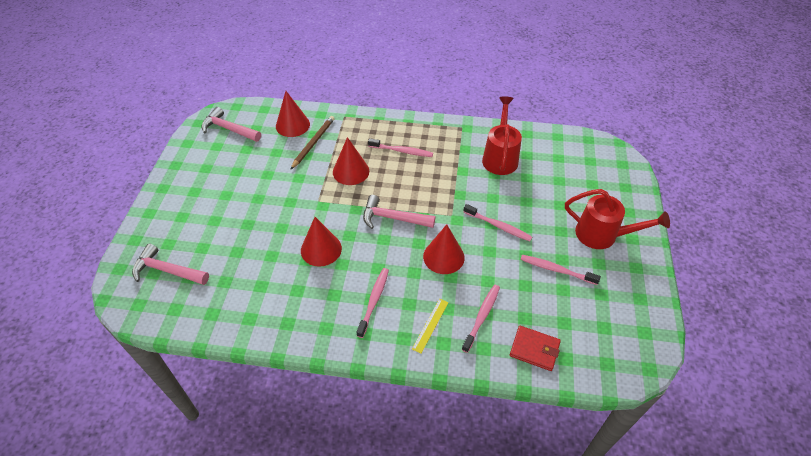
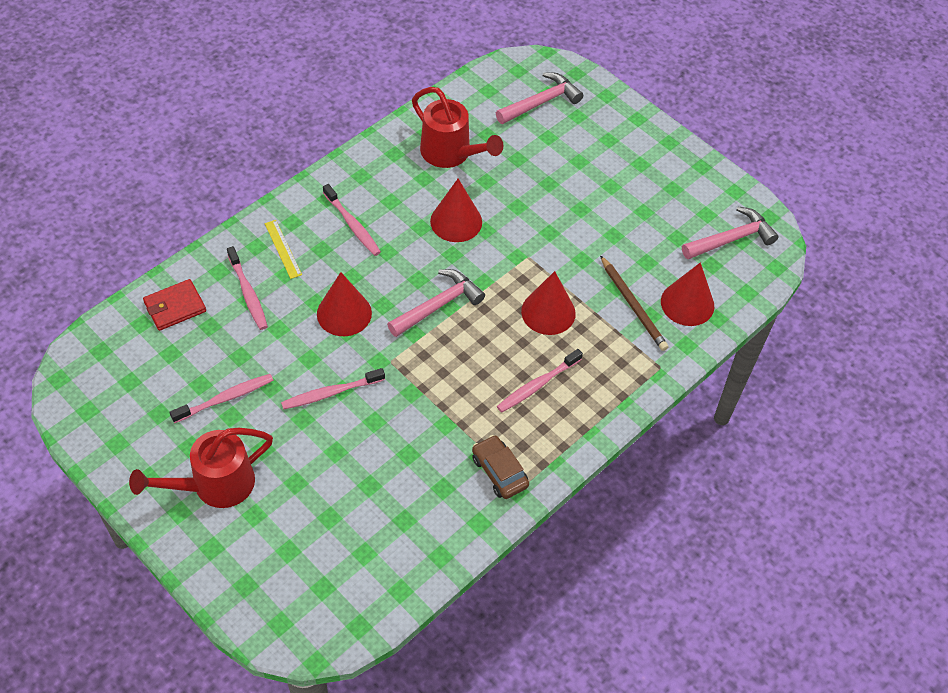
camera: 125 degrees right, 5 degrees up
red watering can [482,97,522,175] -> red watering can moved to [412,87,504,168]
none -> brown car [472,435,529,499]

